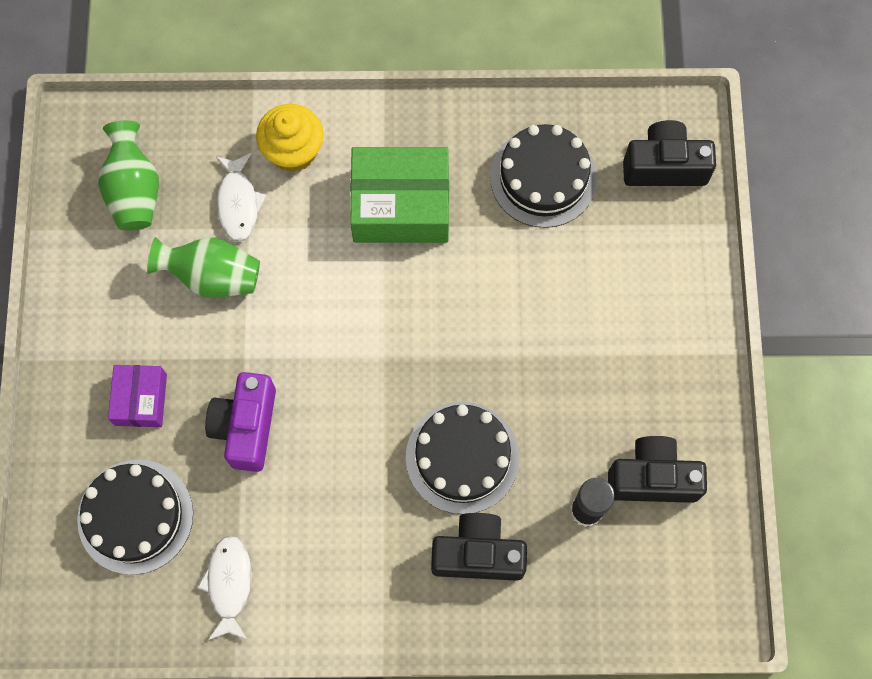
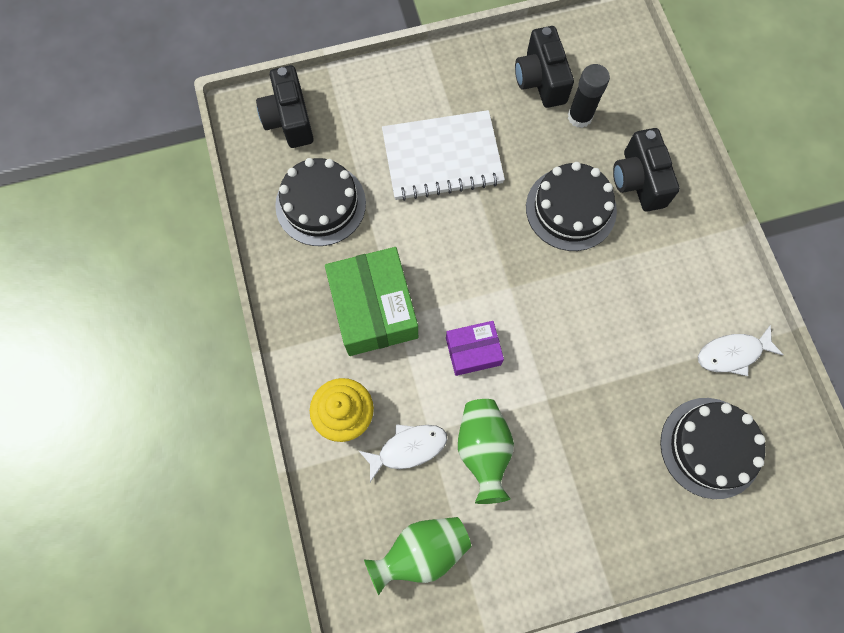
camera: 105 degrees left, 0 degrees up
purple box [108,365,167,427] -> purple box moved to [446,321,504,376]
purple camera [205,372,276,472] -> none
none -> white notebook [382,110,505,201]

